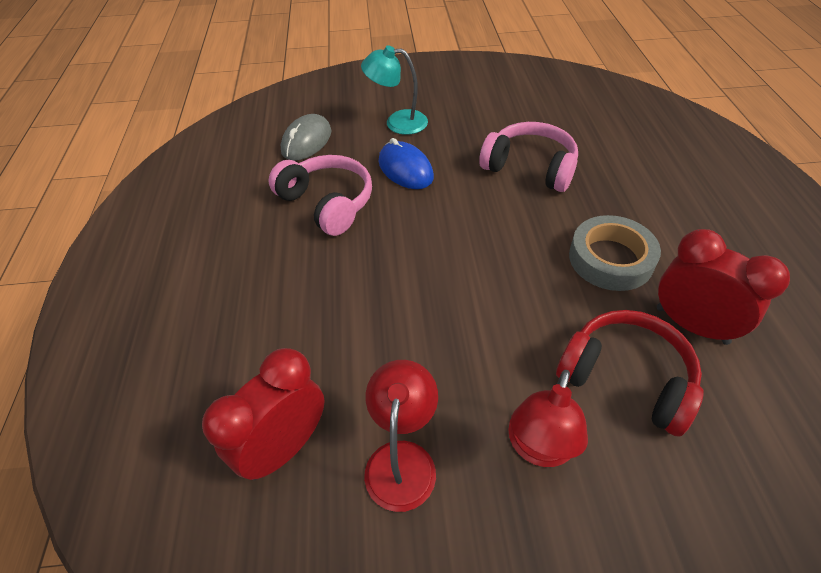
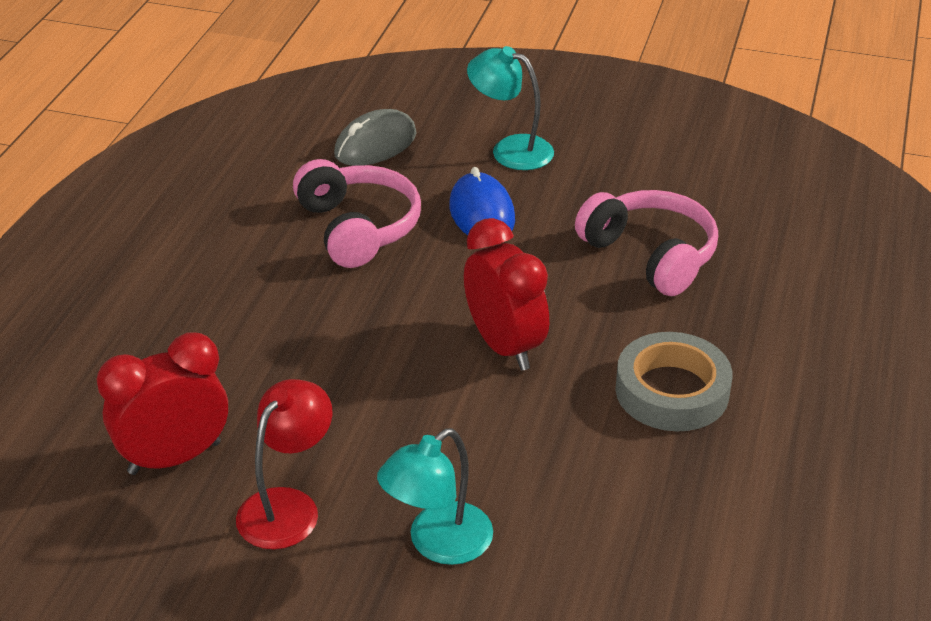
camera: 20 degrees right, 10 degrees down
red lamp [508,370,588,467] -> turquoise lamp [377,428,493,565]
red headphones [556,310,704,437] -> none
red clock [657,229,790,345] -> red clock moved to [464,218,549,371]

